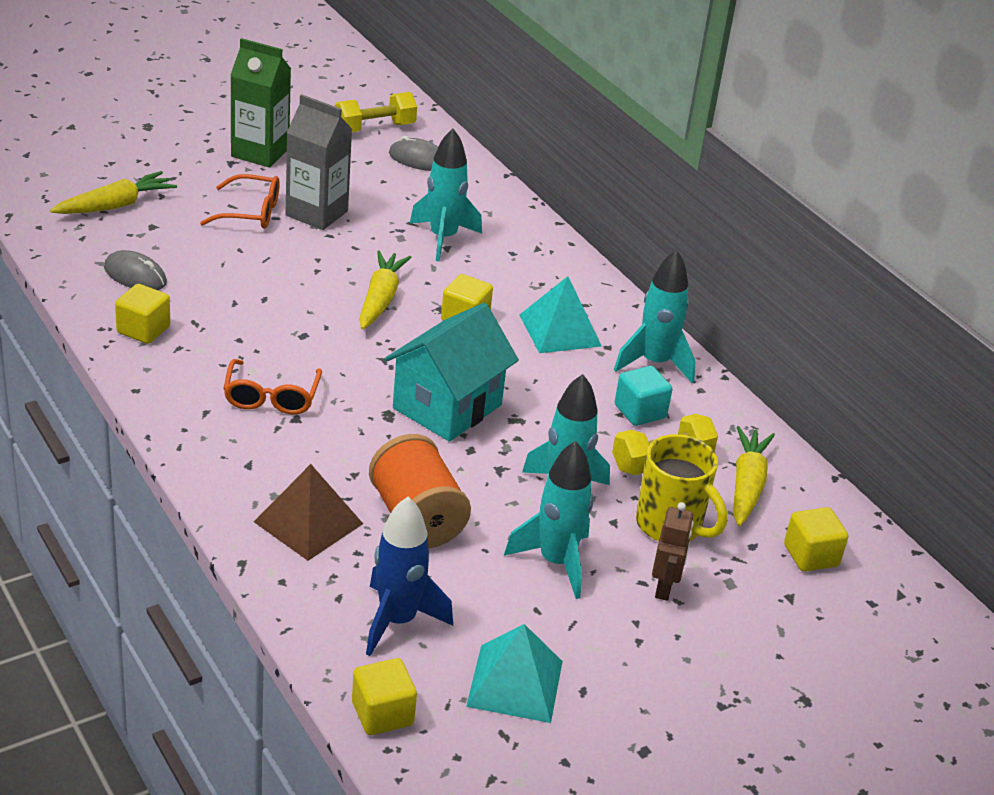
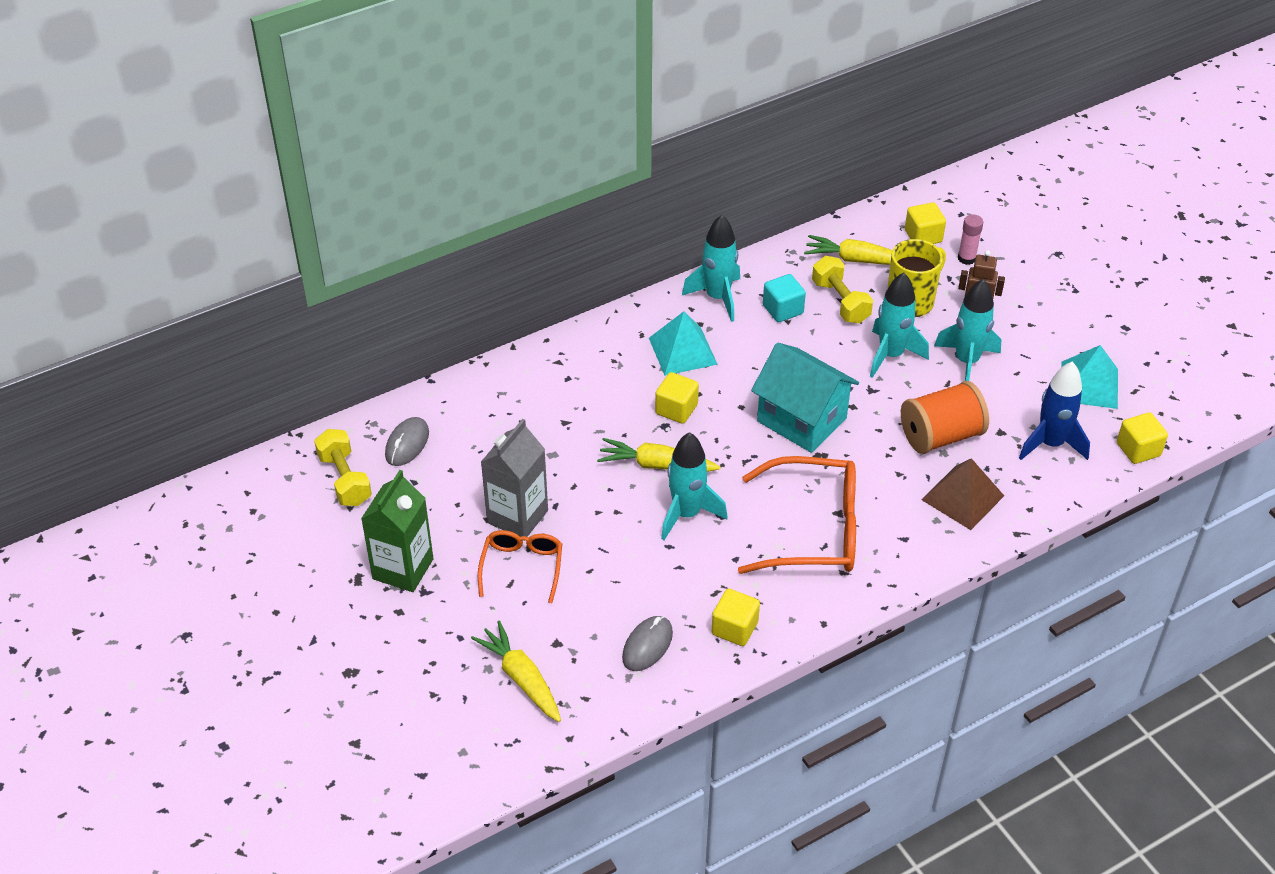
camera: 85 degrees left, 10 degrees up
orange glasses [223,359,322,414] -> orange glasses [738,456,856,574], size x1.75
turquoise rocket [410,129,482,261] -> turquoise rocket moved to [661,432,728,540]
none -> pink glue stick [958,214,983,265]

